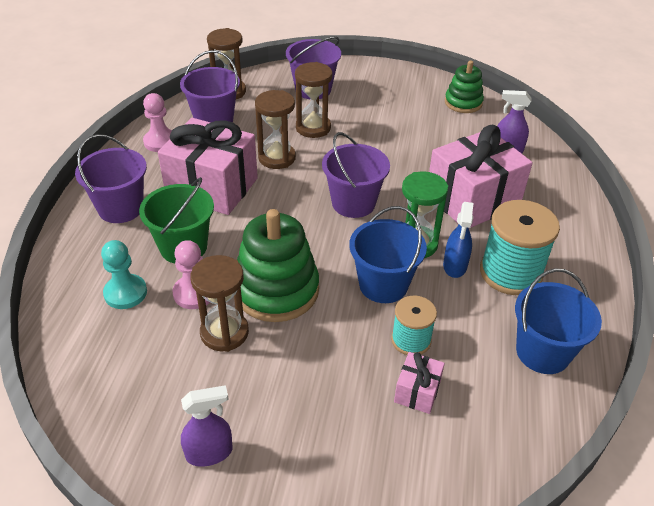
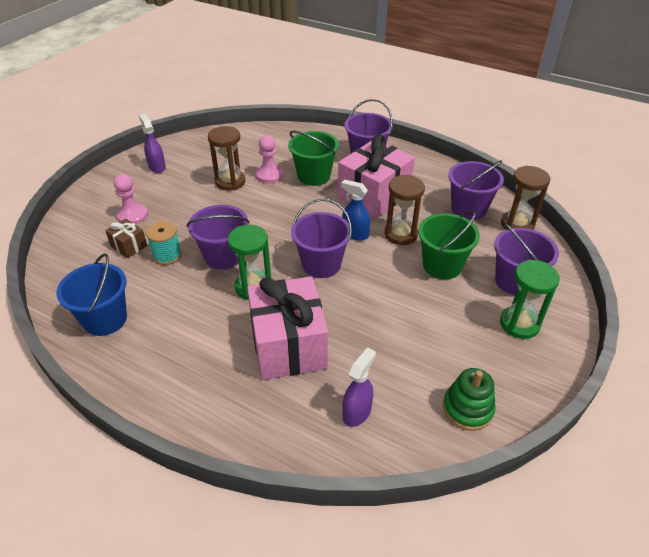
camera: 110 degrees right, 0 degrees up
turquoise pawn [101,240,147,309] -> none
pink pawn [143,93,172,152] -> pink pawn moved to [114,174,148,224]
purple spray bottle [181,385,233,467] -> purple spray bottle turned 150 degrees clockwise [139,114,166,173]
green stacking toy [237,209,319,322] -> none
brown hourglass [295,62,332,138] -> green bucket [418,210,480,279]
blue bucket [349,206,427,303] -> purple bucket [187,205,249,270]
pink gift [394,352,445,414] -> brown gift [105,219,147,258]
blue spray bottle [443,202,473,278] -> blue spray bottle moved to [341,179,370,241]
turquoise spool [480,200,560,295] -> none
none -> green hourglass [500,260,560,339]

